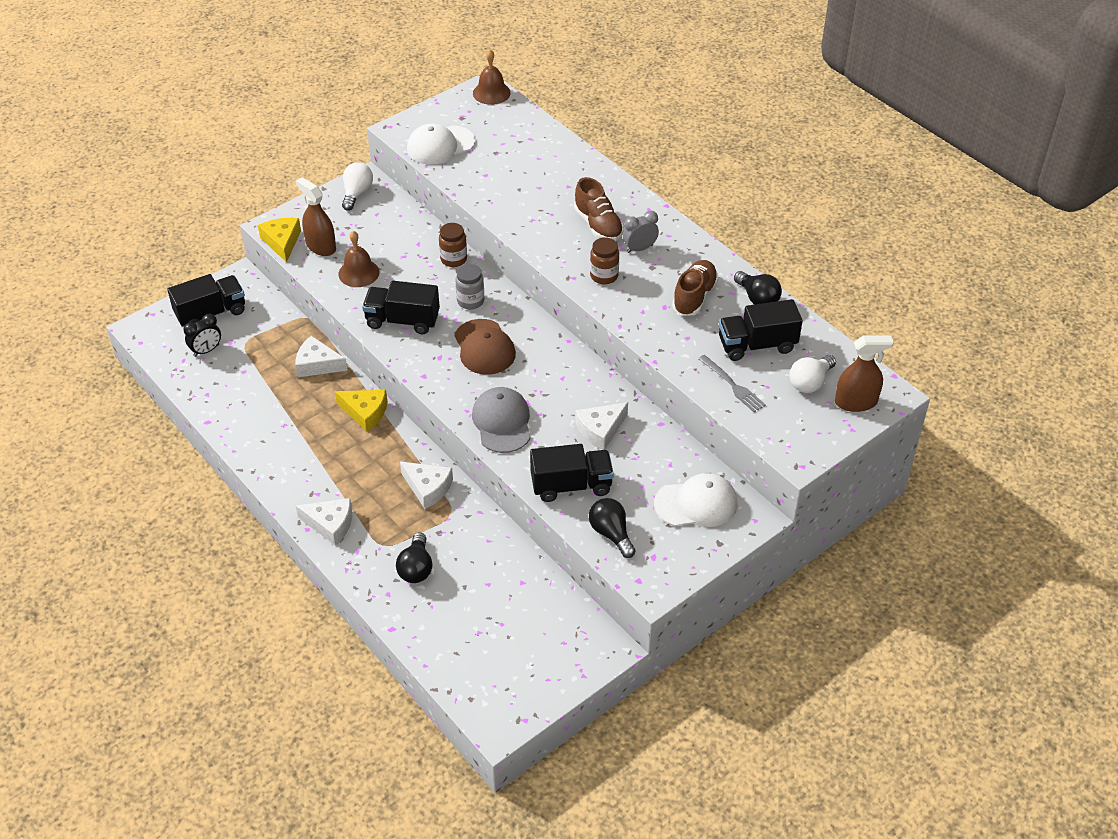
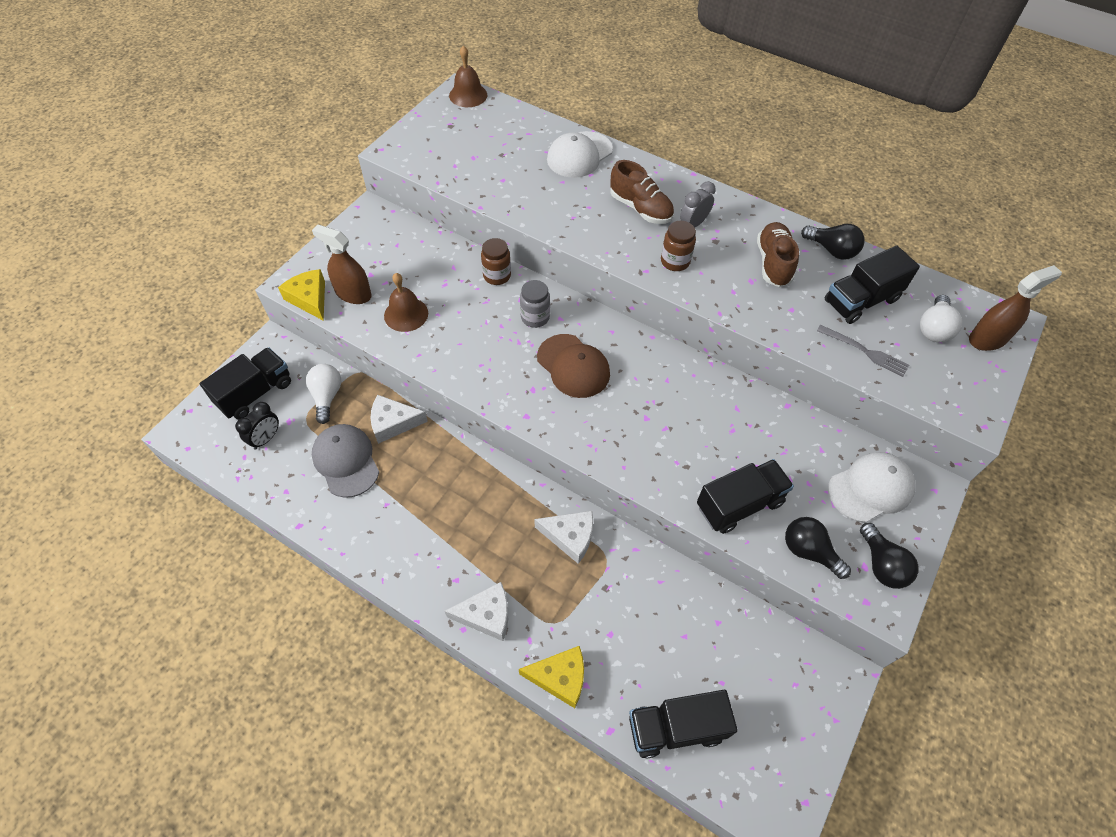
camera: 20 degrees left, 10 degrees up
yellow cheese [335,390,387,432] -> yellow cheese moved to [519,646,584,708]
white light bulb [342,162,373,211] -> white light bulb moved to [306,364,341,424]
black truck [362,281,440,334] -> black truck moved to [629,690,738,759]
black light bulb [396,532,432,583] -> black light bulb moved to [860,523,919,589]
white cap [407,124,475,165] -> white cap moved to [547,131,613,178]
grey cap [472,387,531,453] -> grey cap moved to [312,424,379,498]
white cheese [576,402,628,450] -> none

